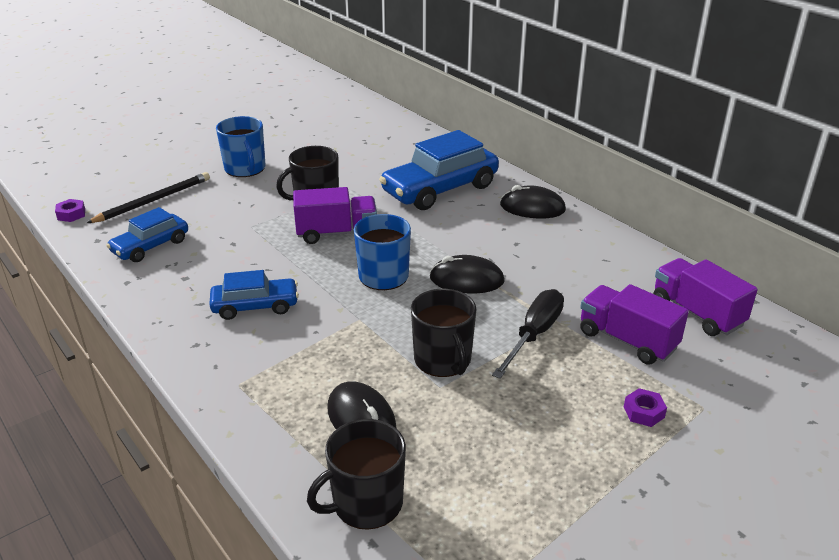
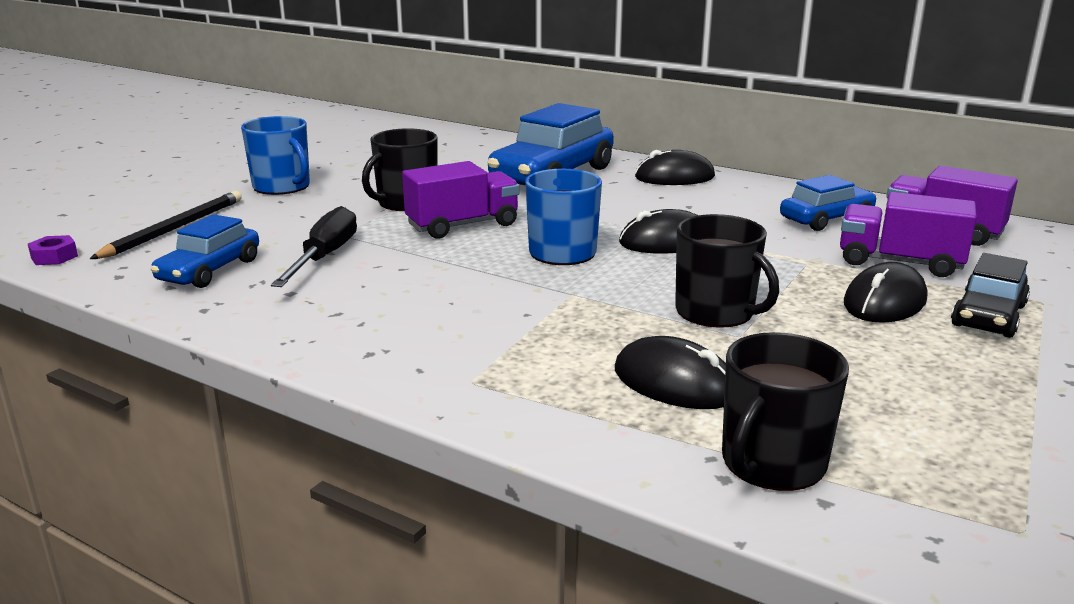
camera: 20 degrees left, 10 degrees down
blue car [209,270,299,320] -> blue car moved to [780,175,877,231]
black screwdriver [492,289,564,379] -> black screwdriver moved to [271,206,357,287]
purple nut [624,388,667,427] -> black car [951,253,1030,338]
none -> black mouse [844,262,927,323]

